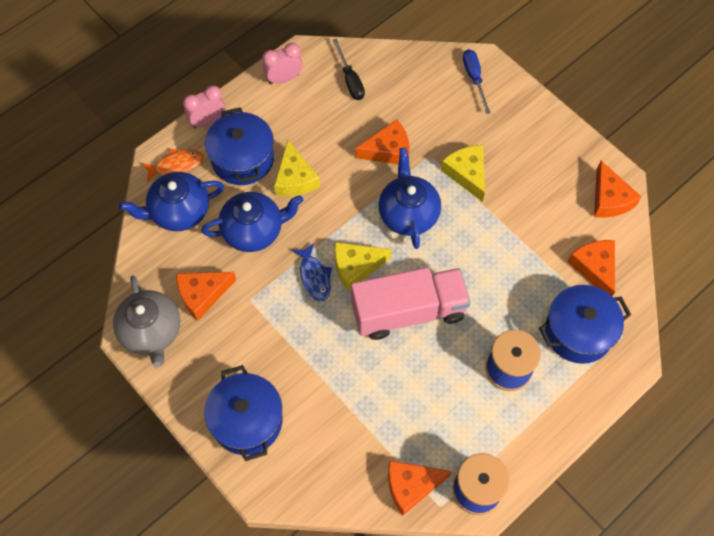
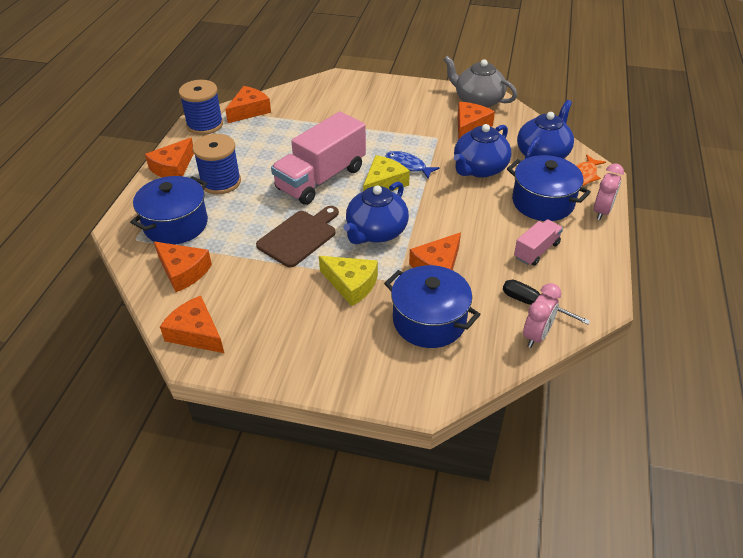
camera: 145 degrees right, 20 degrees down
blue pot [204,365,283,461] -> blue pot moved to [384,265,481,348]
pink clock [262,43,303,84] -> pink clock moved to [523,283,561,348]
yellow cheese [274,140,320,196] -> none
blue teapot [378,148,441,249] -> blue teapot turned 75 degrees clockwise [344,181,409,245]
blue screwdriver [463,49,490,114] -> none
none -> orange cheese [145,138,194,177]
none -> brown cutting board [256,206,339,267]
none -> pink truck [514,219,563,266]

